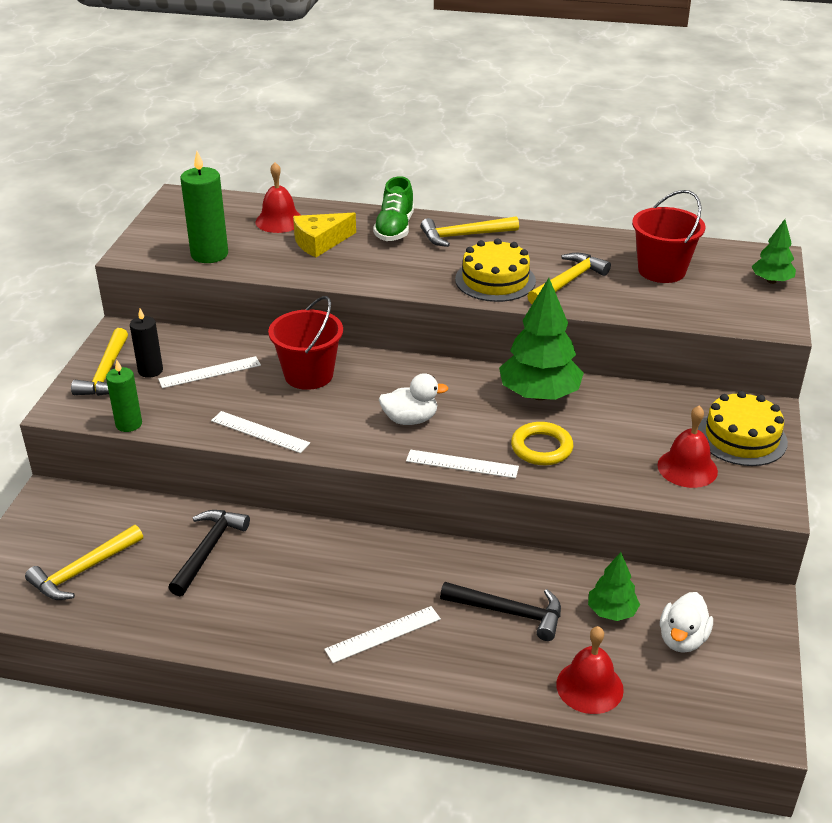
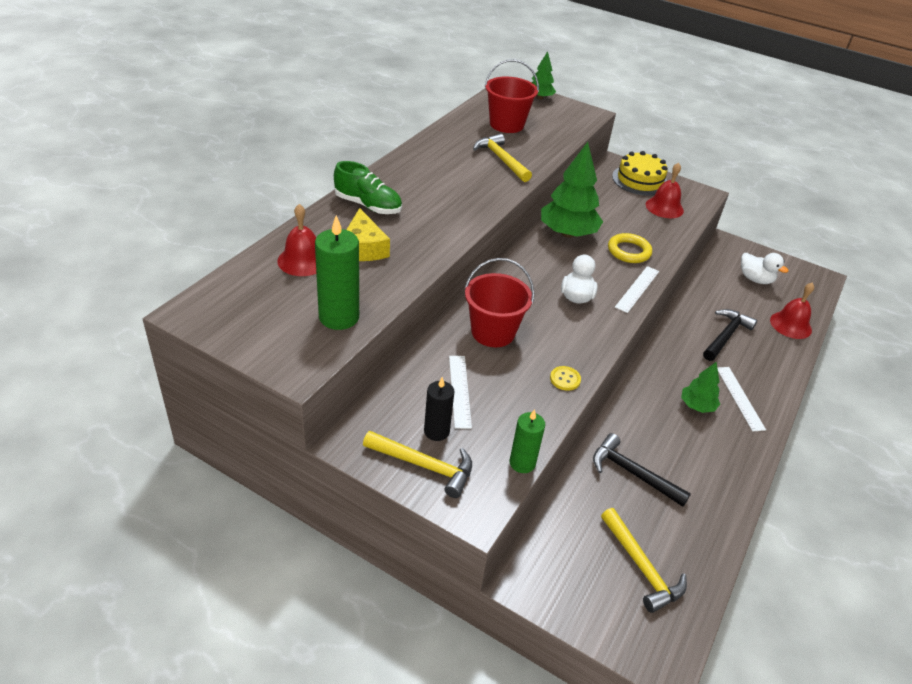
camera: 75 degrees left, 5 degrees up
white ruler [211,411,310,453] -> yellow button [550,366,581,391]
yellow hammer [421,216,519,247] -> none
yellow cake [455,238,536,302] -> none
green tree [588,552,640,621] -> green tree moved to [681,361,720,413]

